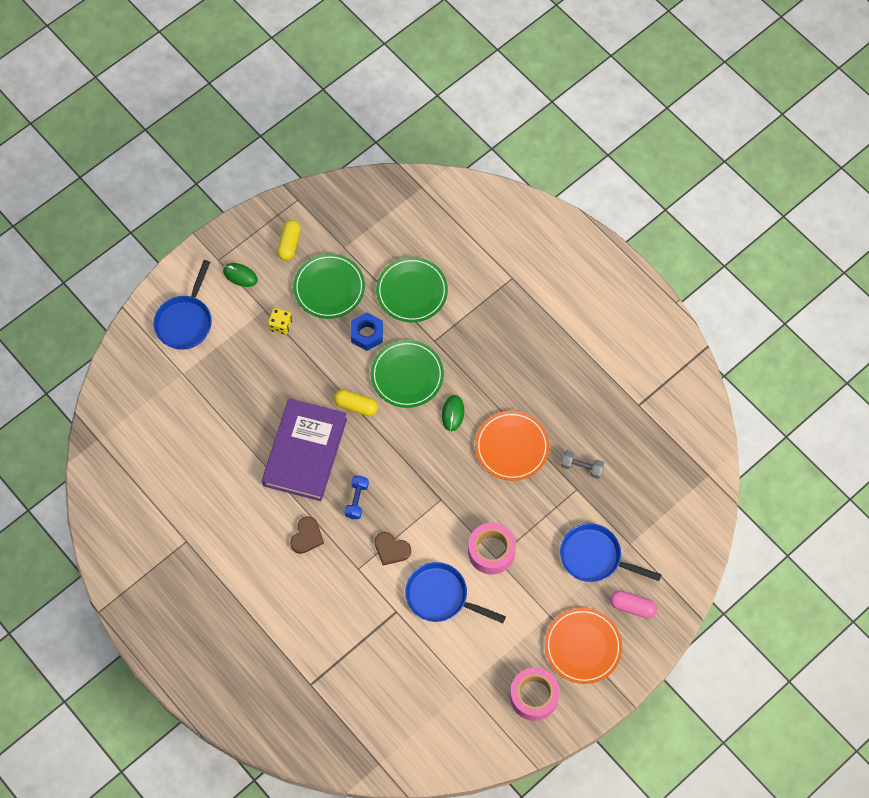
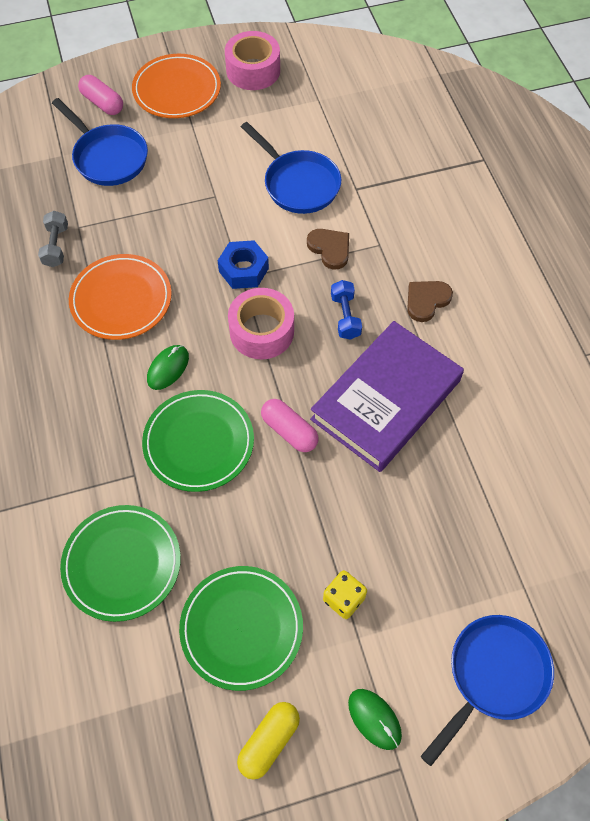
camera: 155 degrees left, 5 degrees down
yellow capsule [334,390,378,416] -> pink capsule [261,399,319,452]
blue dumbbell [344,476,369,519] -> blue dumbbell turned 45 degrees counterclockwise [331,280,362,340]
blue nut [351,312,383,351] -> blue nut moved to [218,240,269,289]
pink tape [468,523,516,575] -> pink tape moved to [228,288,294,359]
grey dumbbell [561,450,604,479] -> grey dumbbell turned 45 degrees clockwise [38,211,68,267]

